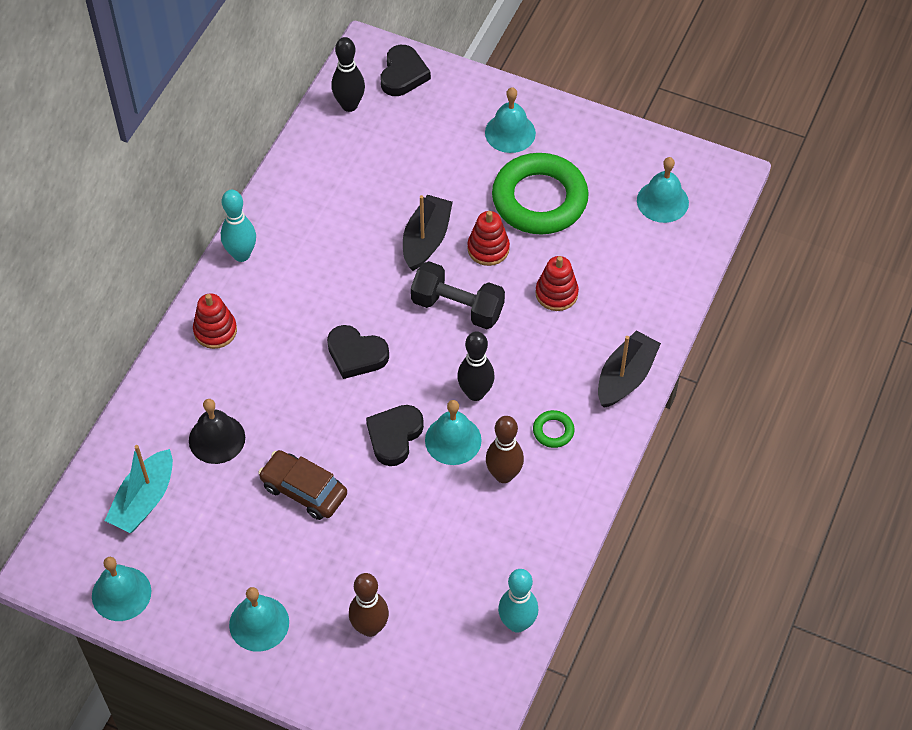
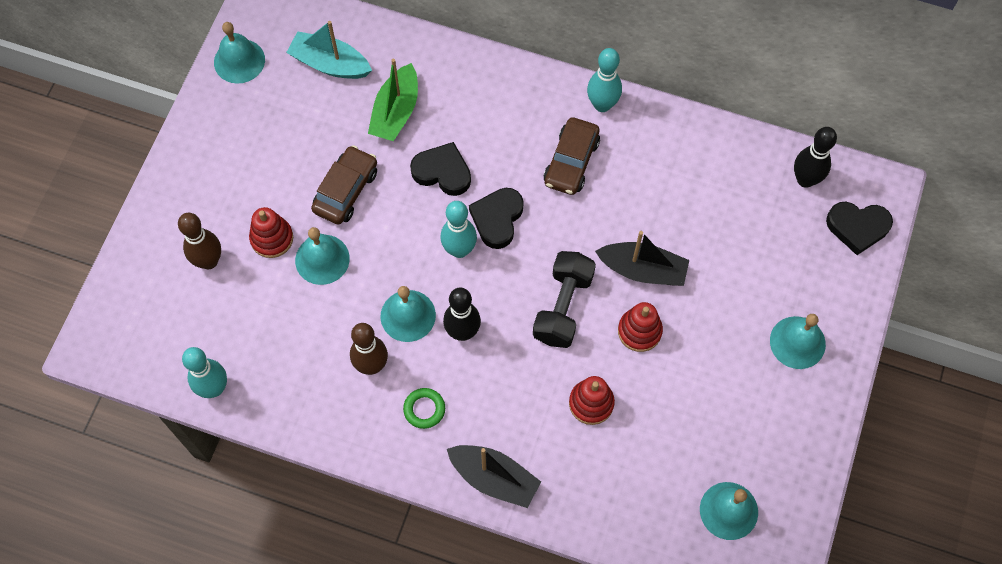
camera: 85 degrees right, 10 degrees up
black bell [189,399,245,464] -> green boat [368,59,418,141]
red stacking toy [193,293,237,349] -> red stacking toy moved to [249,207,293,258]
turquoise bell [229,587,289,652] -> turquoise bell moved to [295,227,350,285]
black heart [366,405,424,466] -> black heart moved to [410,142,471,196]
green ring [492,153,589,235] -> none
none -> turquoise bowling pin [440,201,477,258]
none -> brown car [544,117,600,195]

